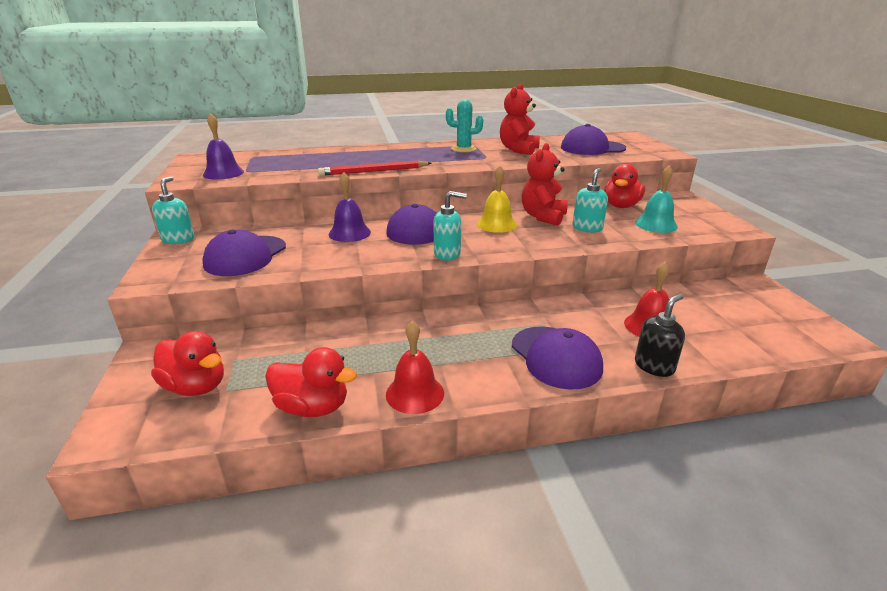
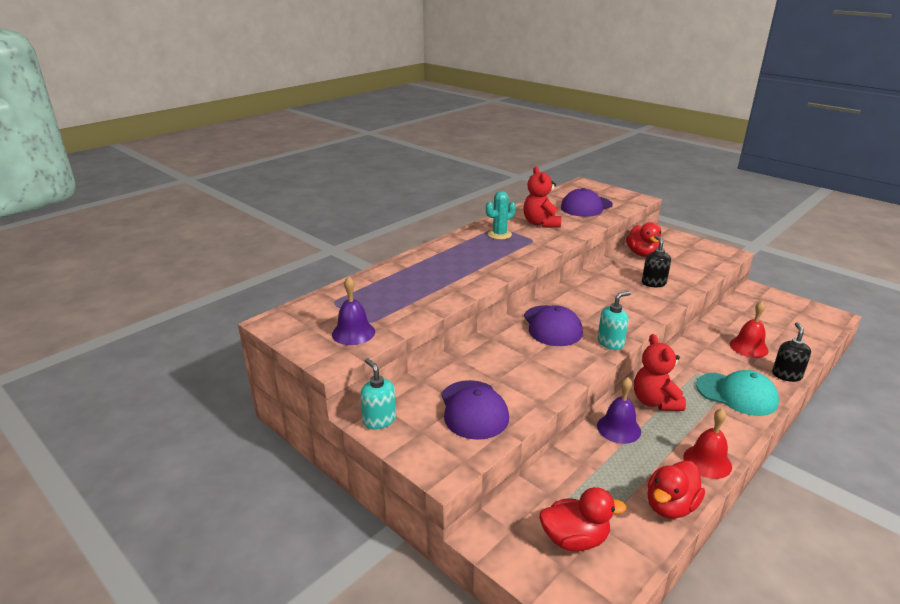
camera: 35 degrees left, 0 degrees up
red duck [265,347,357,417] -> red duck turned 150 degrees clockwise [647,460,705,519]
red pencil [318,160,432,176] -> none
purple bell [329,172,371,242] -> purple bell moved to [597,377,641,444]
yellow bell [477,166,517,233] -> none
purple cap [512,326,603,390] -> turquoise cap [696,370,779,416]
red teddy bear [522,143,568,225] -> red teddy bear moved to [634,334,686,411]
turquoise soap dispenser [572,168,608,232] -> black soap dispenser [642,235,671,287]
turquoise bell [635,165,678,233] -> none

